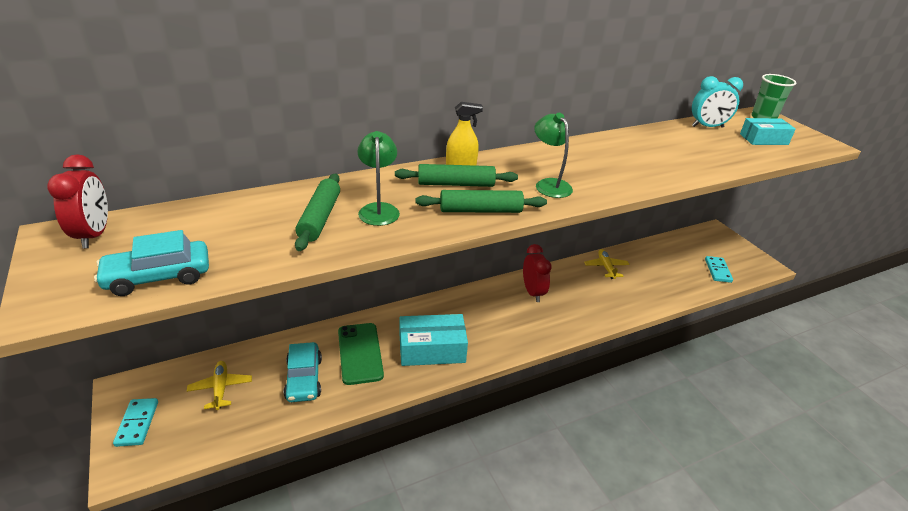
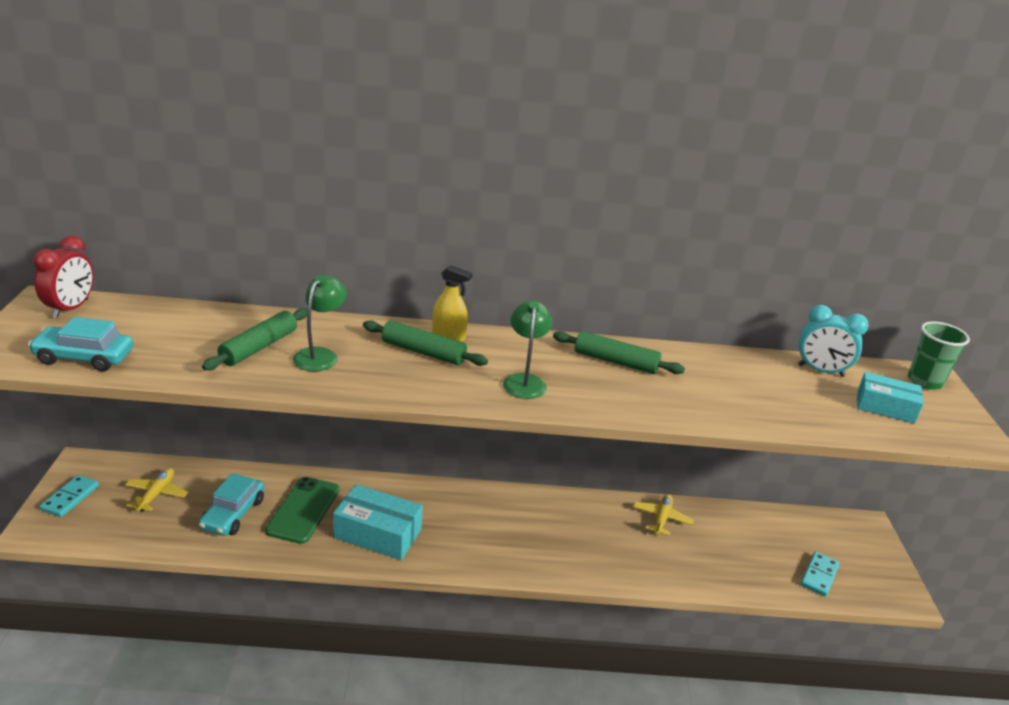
camera: 25 degrees right, 5 degrees down
green rolling pin [416,190,547,213] -> green rolling pin moved to [553,331,685,374]
red clock [523,244,552,302] -> none

